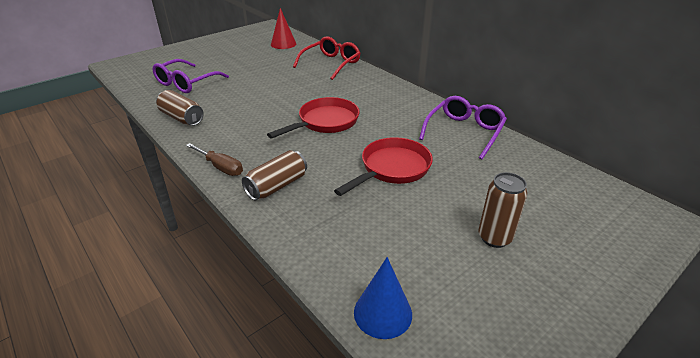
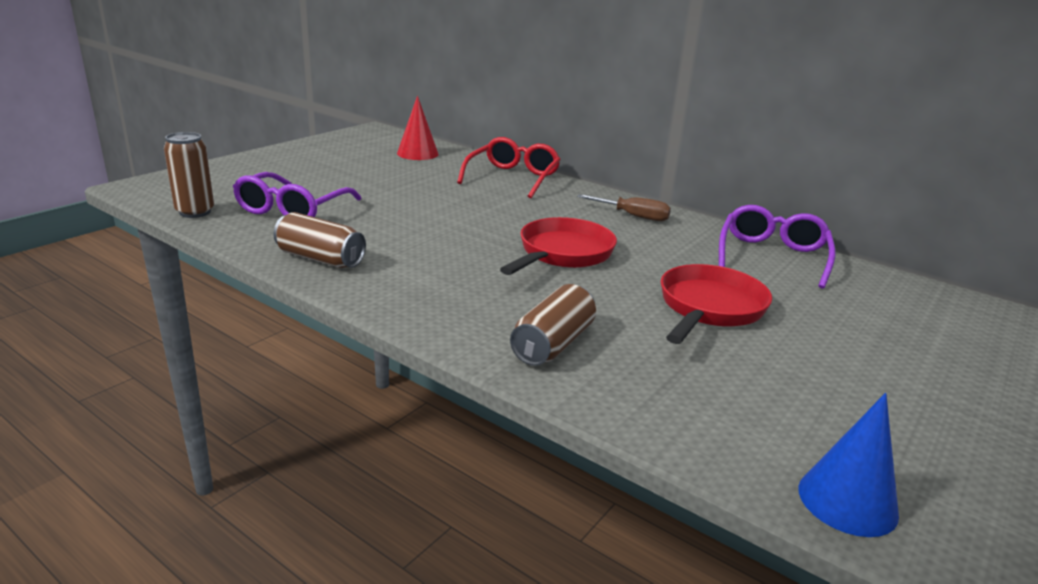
camera: 15 degrees left, 10 degrees down
brown screwdriver [186,143,243,176] -> brown screwdriver moved to [577,194,671,221]
brown can [478,172,527,248] -> brown can moved to [164,132,214,218]

